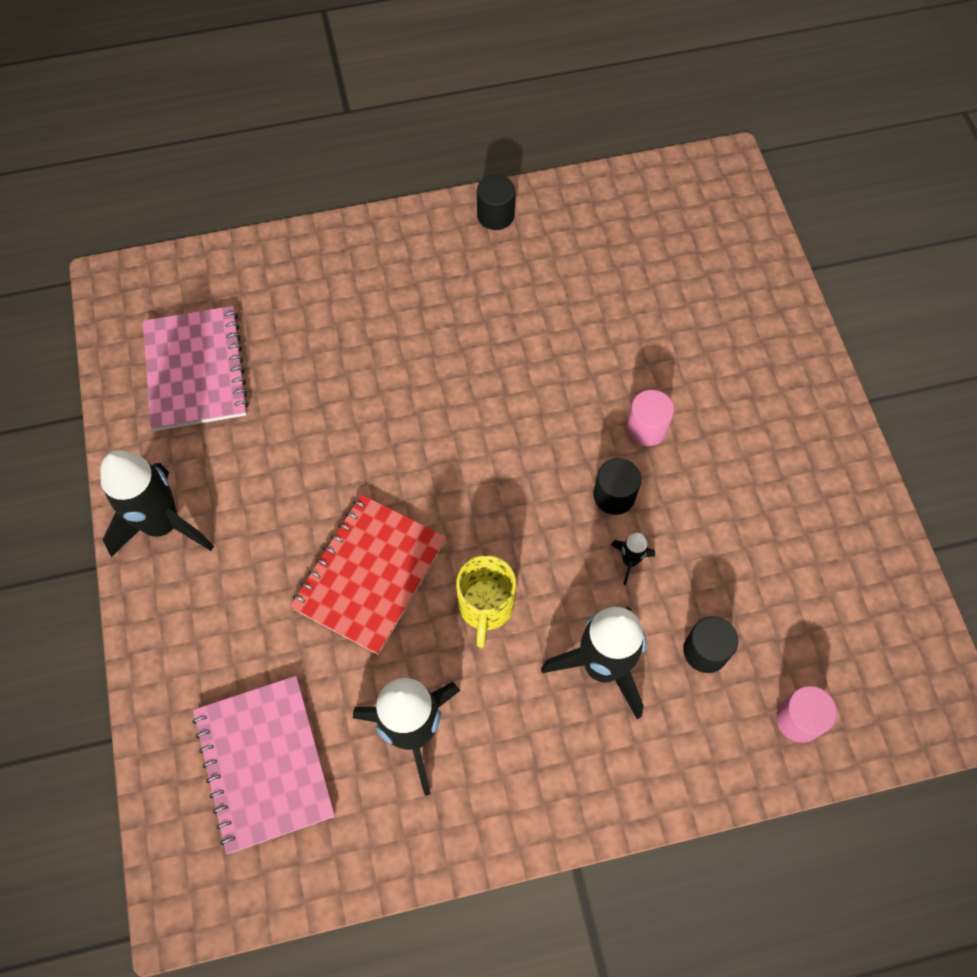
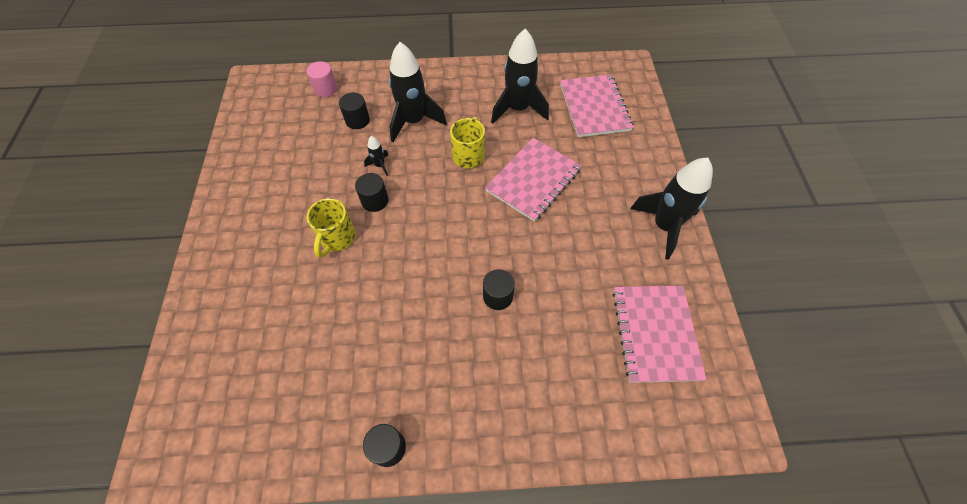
camera: 170 degrees left, 5 degrees down
red notebook [290,494,447,655] -> pink notebook [485,138,582,222]
pink cylinder [626,390,674,446] -> yellow mug [307,198,356,258]
none -> black cylinder [483,269,515,310]

